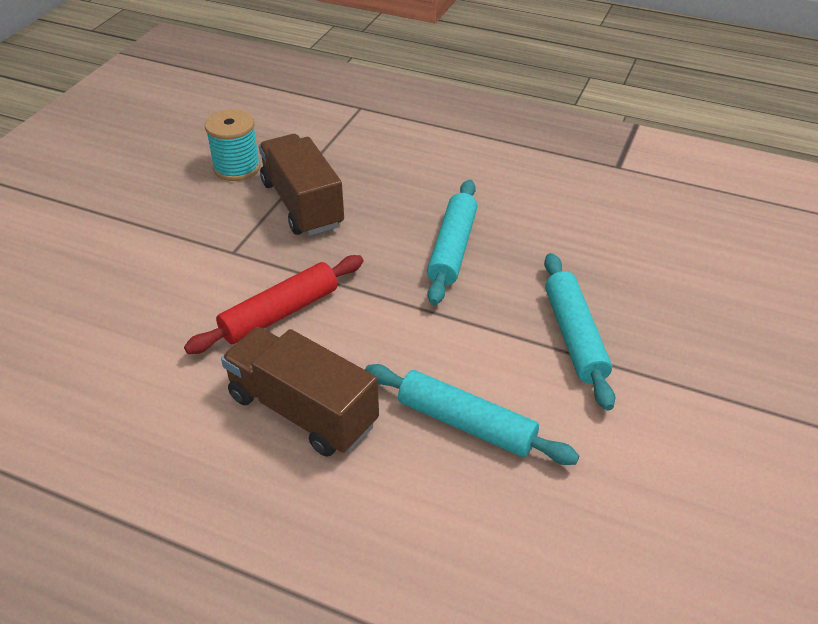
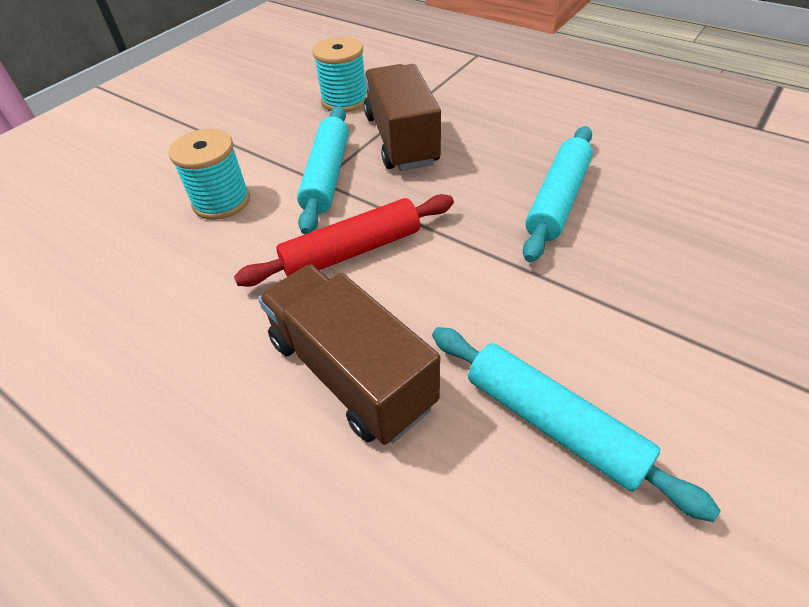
camera: 15 degrees right, 5 degrees up
turquoise rolling pin [544,253,615,410] -> turquoise rolling pin moved to [297,106,349,235]
none -> turquoise spool [169,129,250,220]

